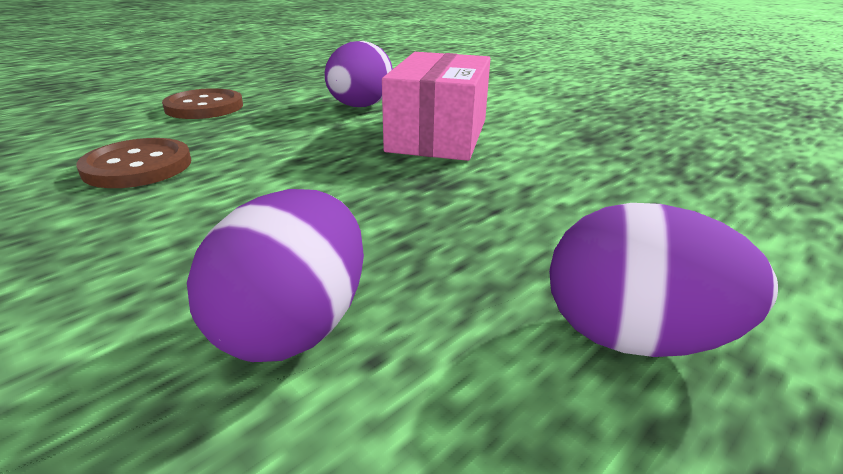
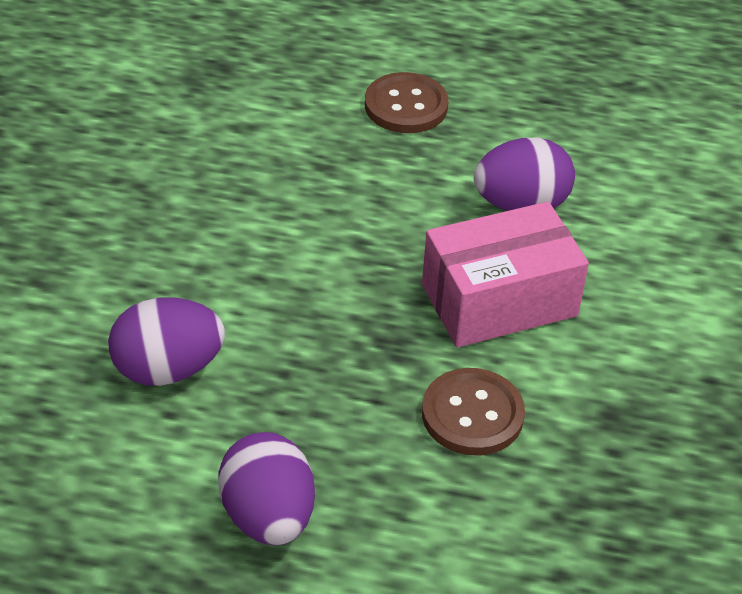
camera: 55 degrees right, 15 degrees up
brown button [76,138,191,188] -> brown button moved to [422,368,525,456]

